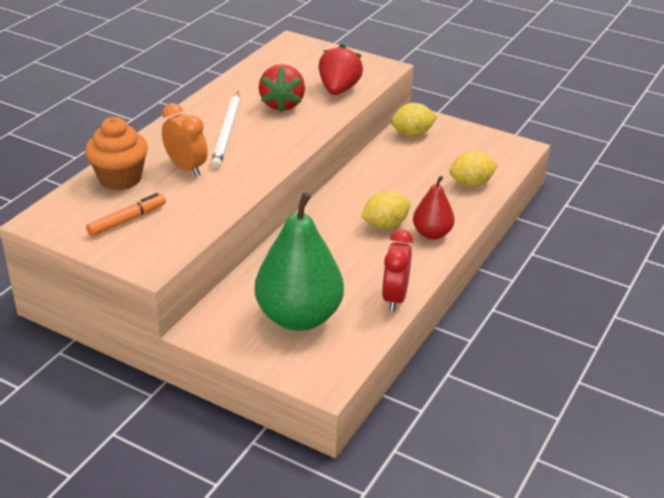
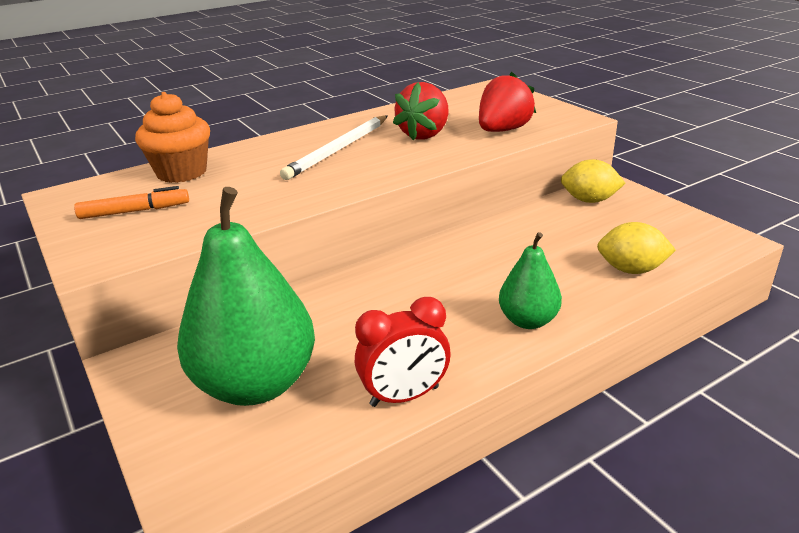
camera: 30 degrees right, 5 degrees down
orange clock [162,103,208,177] -> none
yellow lemon [361,191,410,229] -> none
red clock [382,229,413,312] -> red clock turned 150 degrees counterclockwise [355,297,451,407]
red pear [413,176,455,240] -> green pear [499,232,562,329]

